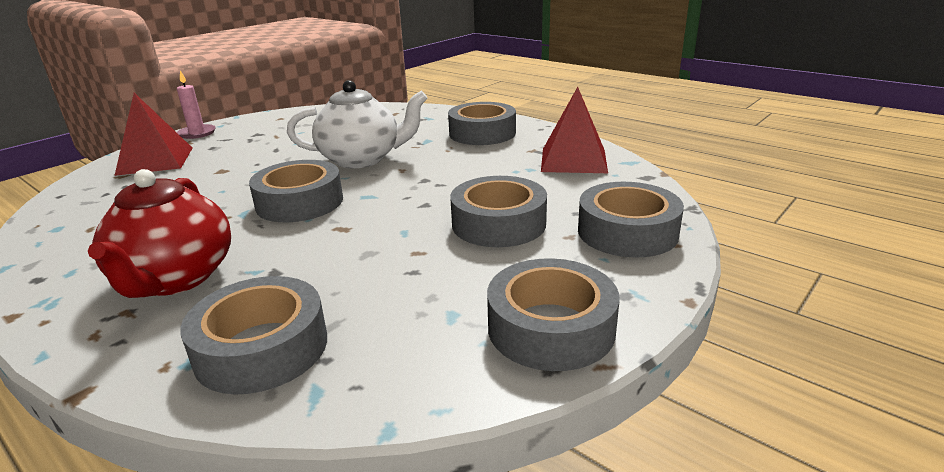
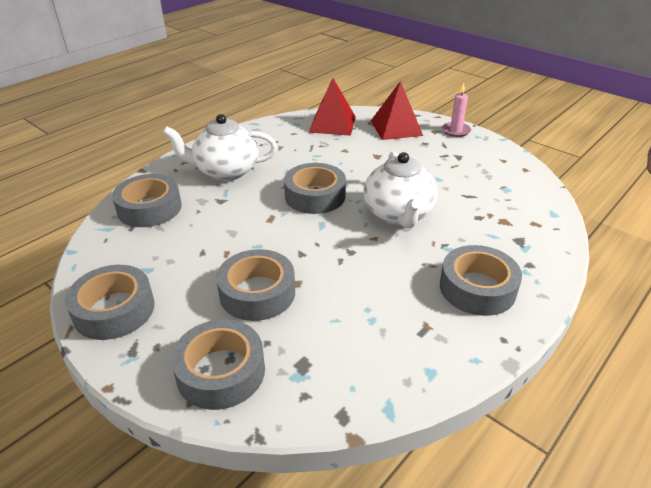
camera: 90 degrees right, 10 degrees up
red teapot [88,169,231,298] -> white teapot [163,114,277,181]
red pyramid [541,87,608,173] -> red pyramid moved to [309,78,356,136]

